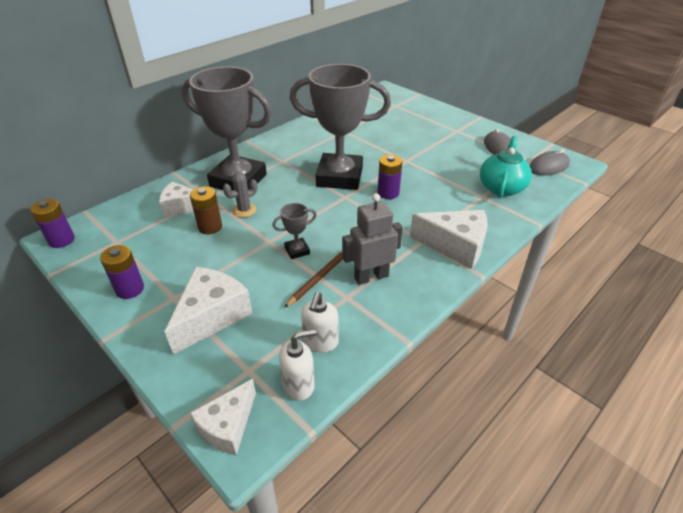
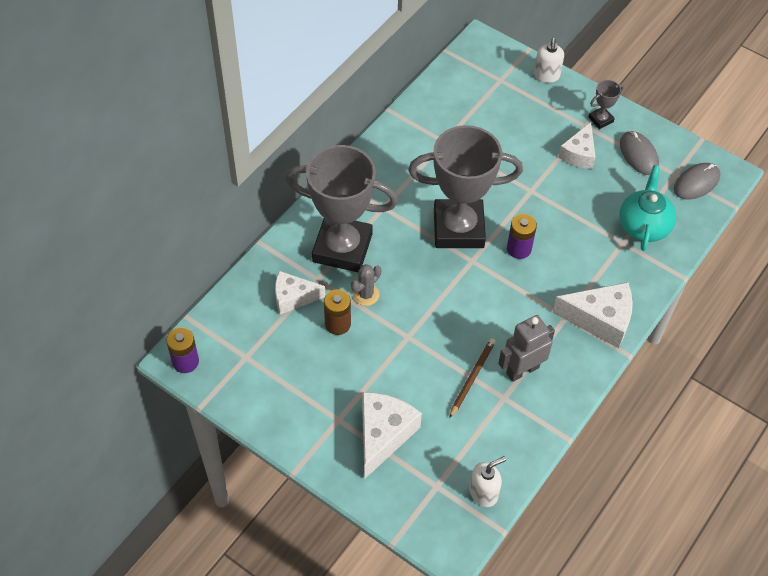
camera: 10 degrees left, 15 degrees up
purple battery [100,245,144,299] -> none
white cheese [189,379,256,455] -> white cheese moved to [558,122,595,169]
grey trophy [272,203,317,259] -> grey trophy moved to [588,80,624,129]
white soap dispenser [301,292,339,352] -> white soap dispenser moved to [534,38,564,83]

